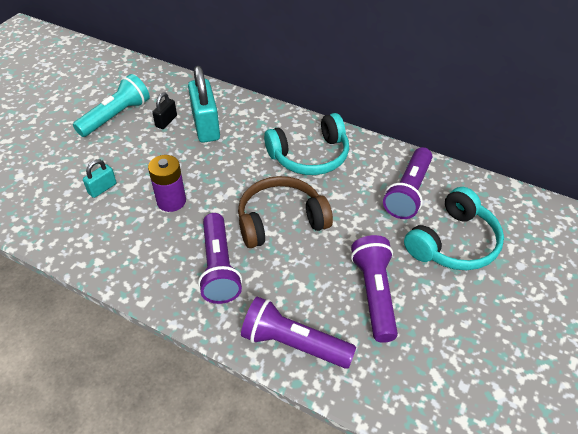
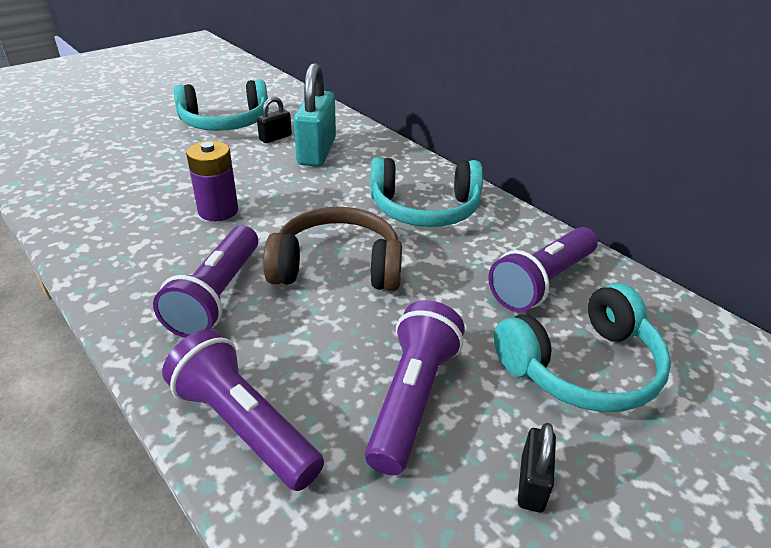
camera: 20 degrees right, 10 degrees down
turquoise flashlight [73,74,150,137] -> turquoise headphones [174,79,269,131]
turquoise padlock [83,159,117,198] -> none
none -> black padlock [518,423,556,513]

